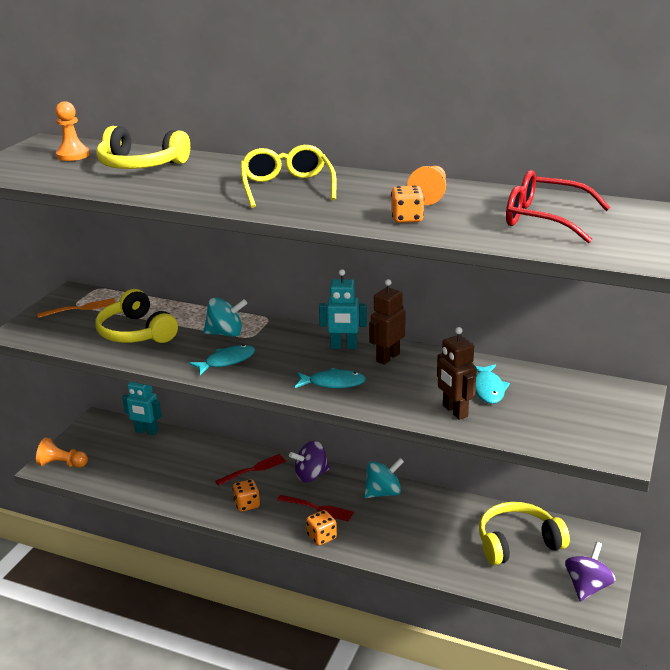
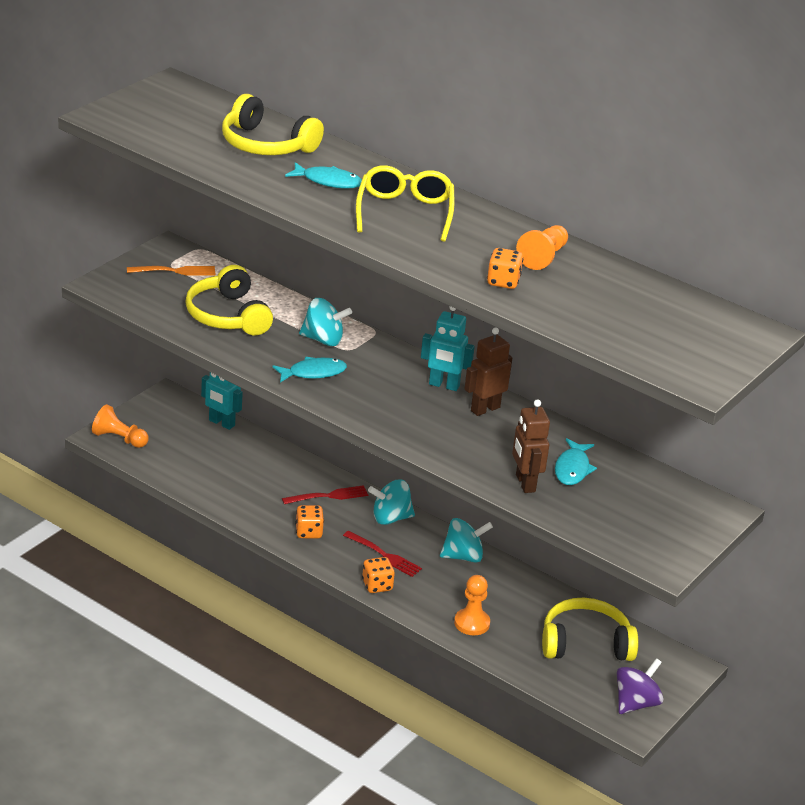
camera: 10 degrees right, 5 degrees up
orange pawn [55,101,90,161] -> orange pawn moved to [454,575,490,635]
purple spinning top [289,441,330,482] -> turquoise spinning top [368,480,415,525]
turquoise fish [295,368,366,388] -> turquoise fish moved to [285,162,362,189]
red glasses [506,170,611,243] -> none

